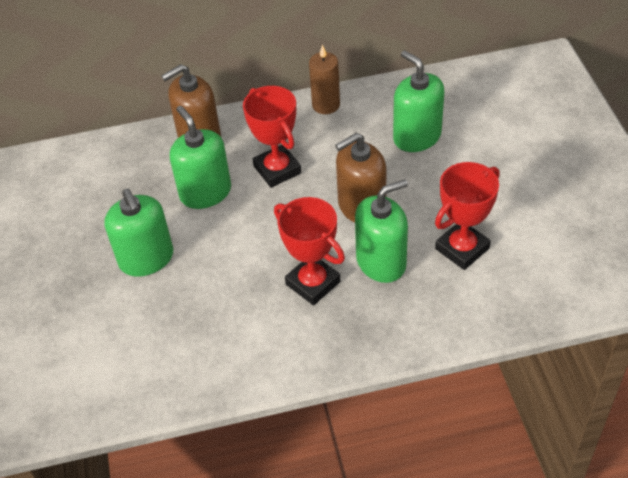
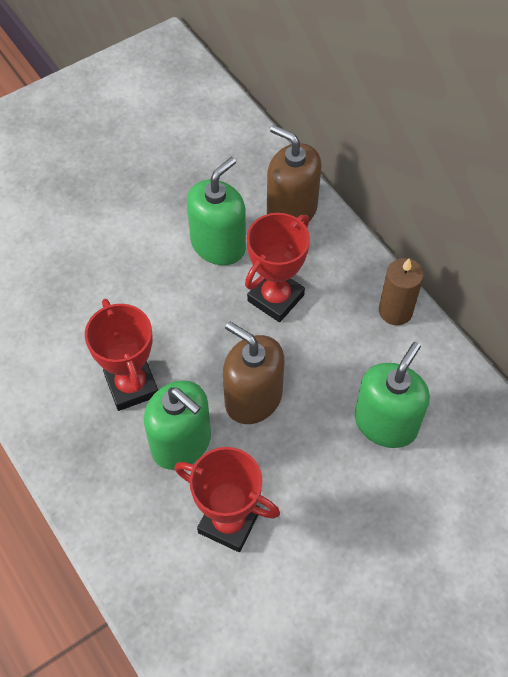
camera: 65 degrees right, 10 degrees up
green soap dispenser [104,189,173,277] -> none
red trophy [274,197,345,305] -> red trophy turned 45 degrees counterclockwise [85,299,158,411]

